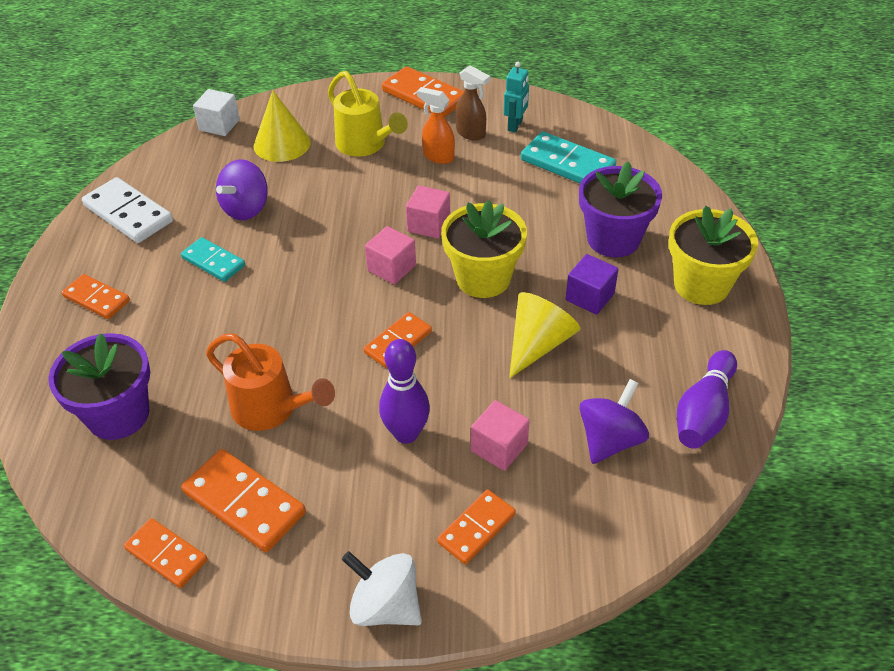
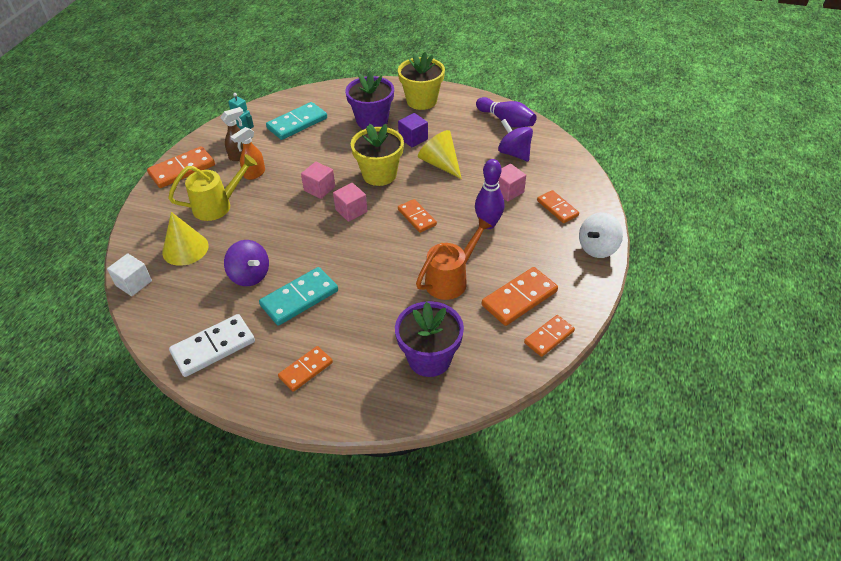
camera: 75 degrees left, 0 degrees up
turquoise domino [181,237,245,282] -> turquoise domino [259,267,338,326], size x1.55

